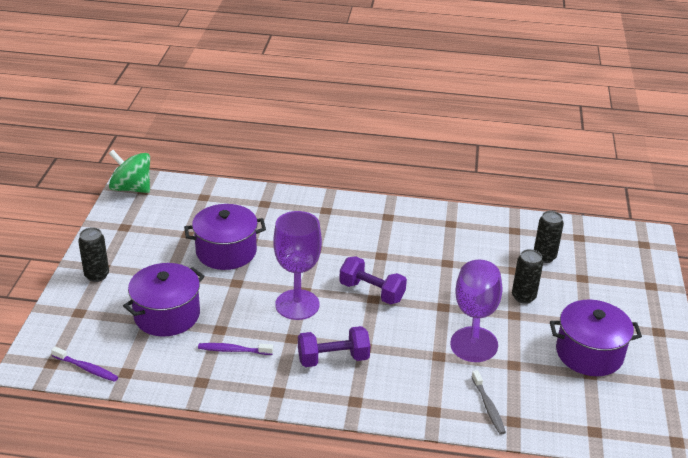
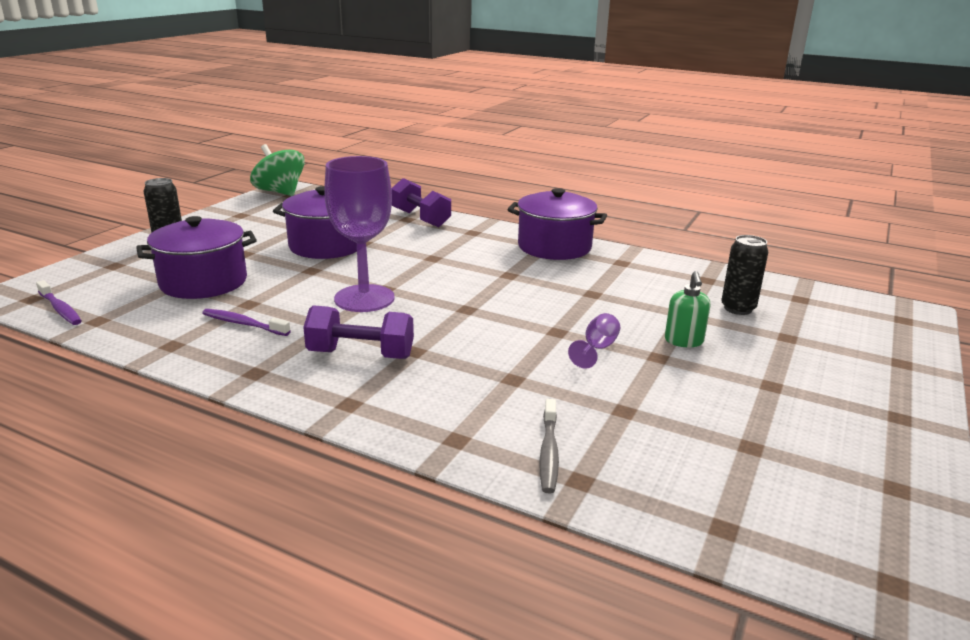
camera: 20 degrees right, 10 degrees down
purple dumbbell [339,256,407,305] -> purple dumbbell moved to [391,178,451,227]
purple goblet [450,260,502,362] -> purple goblet [568,313,621,368], size x0.44
black can [512,249,543,304] -> green soap dispenser [665,271,710,347]
purple pot [550,300,642,376] -> purple pot moved to [507,188,607,260]

